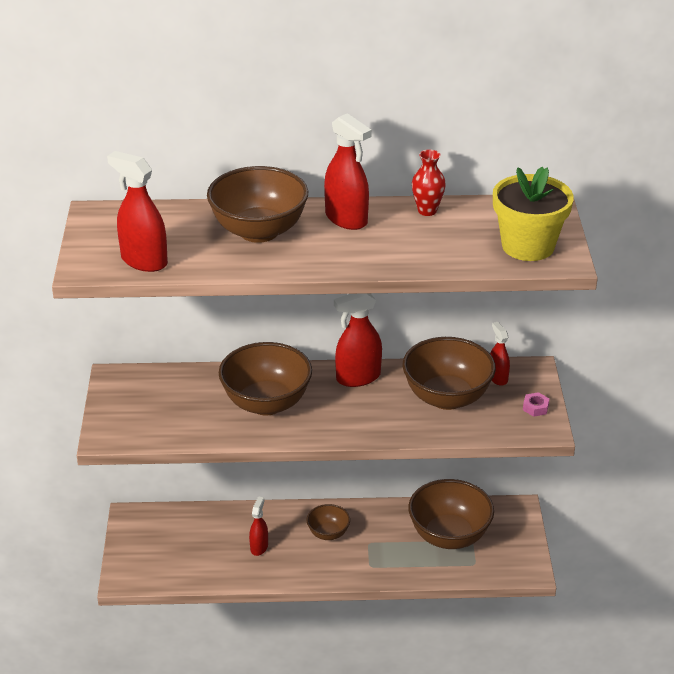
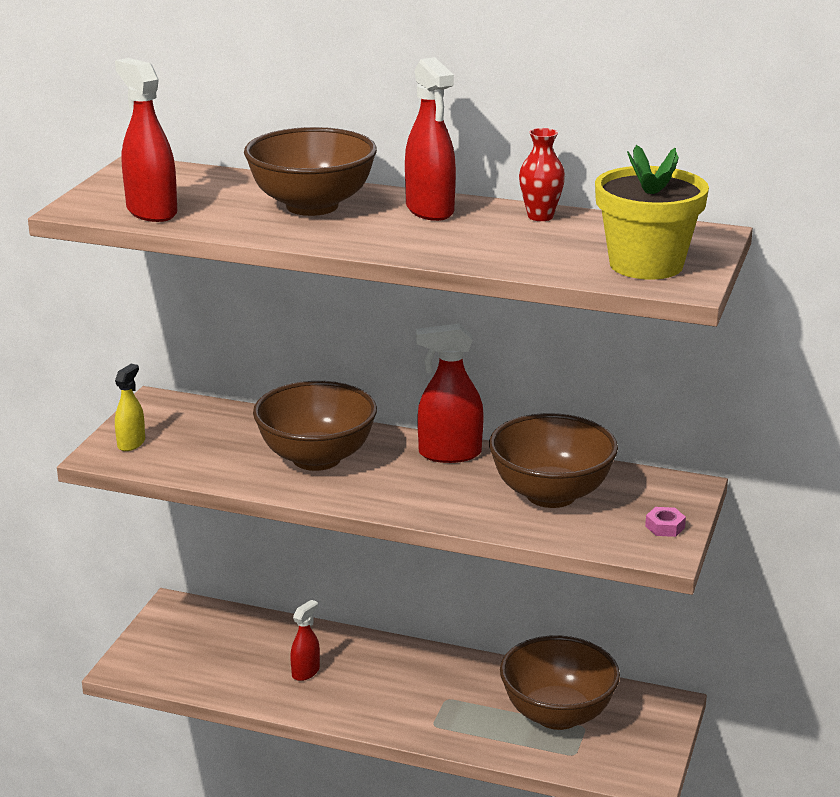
camera: 20 degrees right, 10 degrees down
brown bowl [307,504,350,540] -> none
red spray bottle [490,322,510,386] -> none
none -> yellow spray bottle [115,364,145,451]

